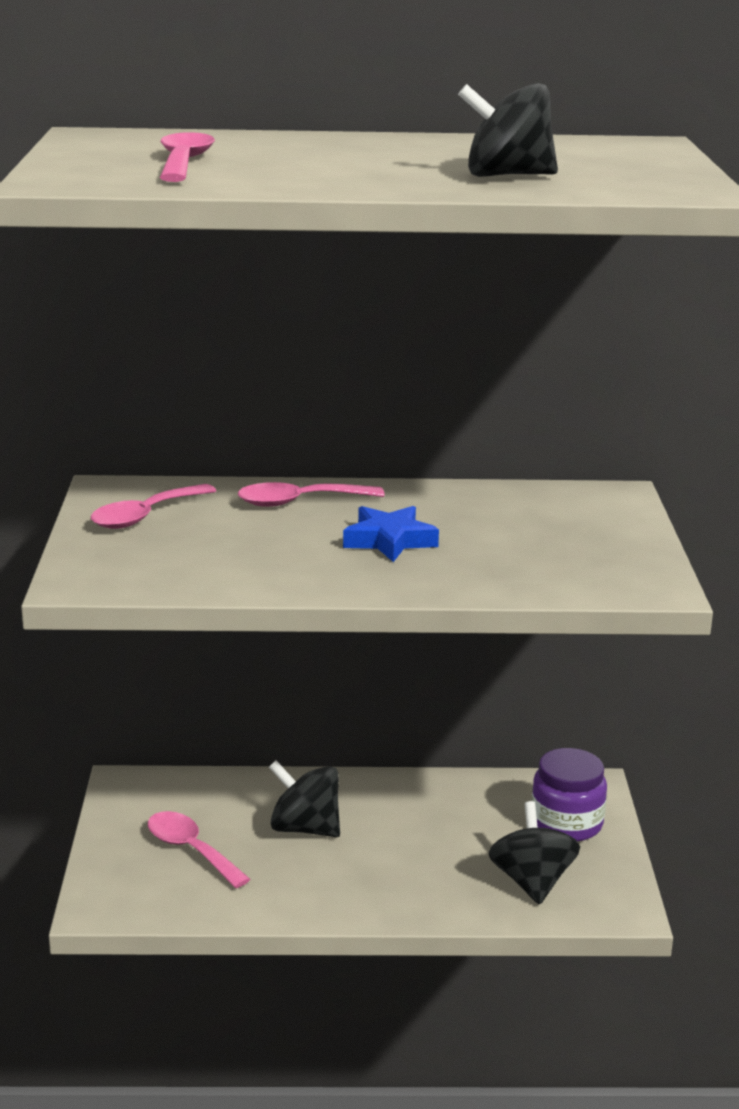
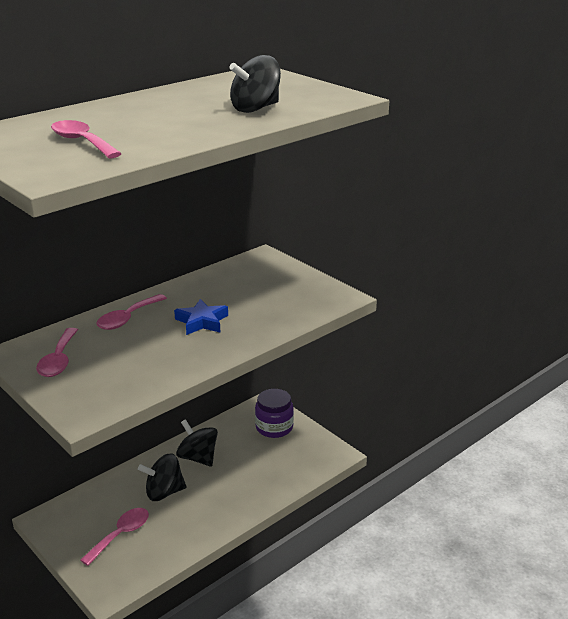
camera: 40 degrees left, 5 degrees up
pink spoon [148,811,250,888] -> pink spoon turned 120 degrees clockwise [80,508,149,566]
black spinning top [489,801,580,905] -> black spinning top moved to [176,419,218,466]

